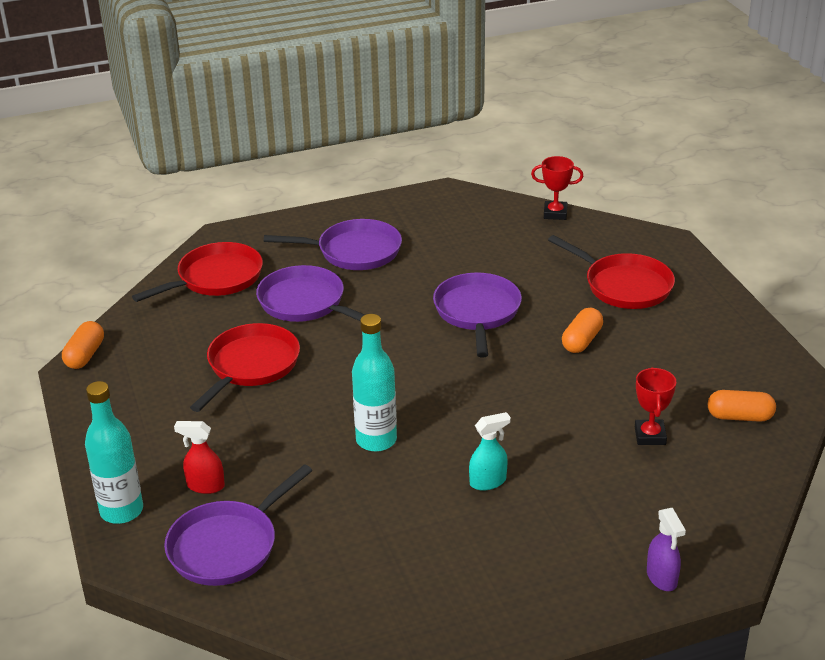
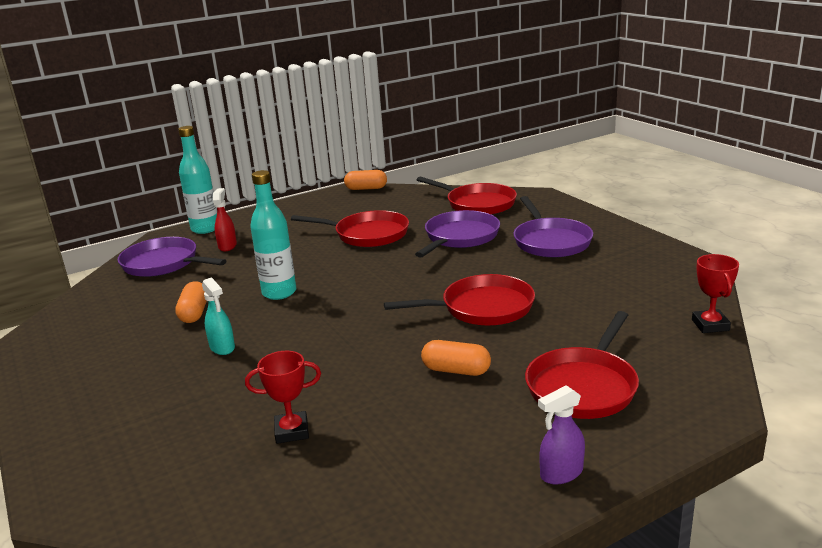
camera: 80 degrees right, 10 degrees down
purple pan [433,273,522,358] -> red pan [384,274,535,326]
purple spray bottle [647,508,686,591] -> purple spray bottle moved to [538,385,585,484]
orange capsule [708,390,776,422] -> orange capsule moved to [175,281,207,323]

